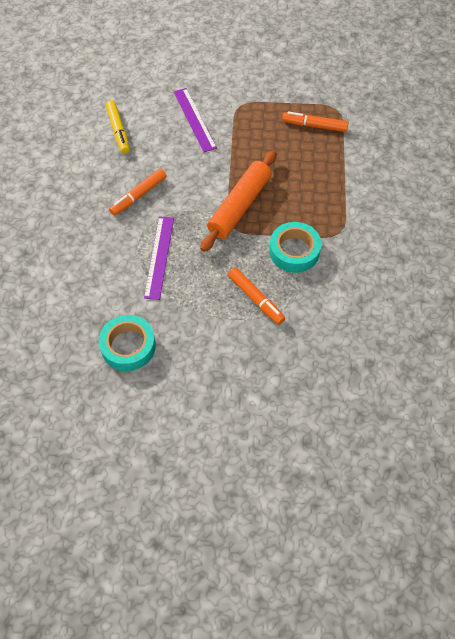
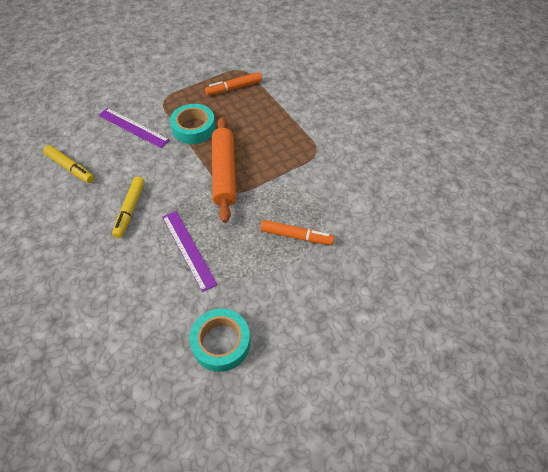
camera: 35 degrees left, 5 degrees down
orange marker [109,169,167,216] -> yellow marker [112,177,145,238]
turquoise tape [269,222,322,273] -> turquoise tape moved to [170,104,216,144]

